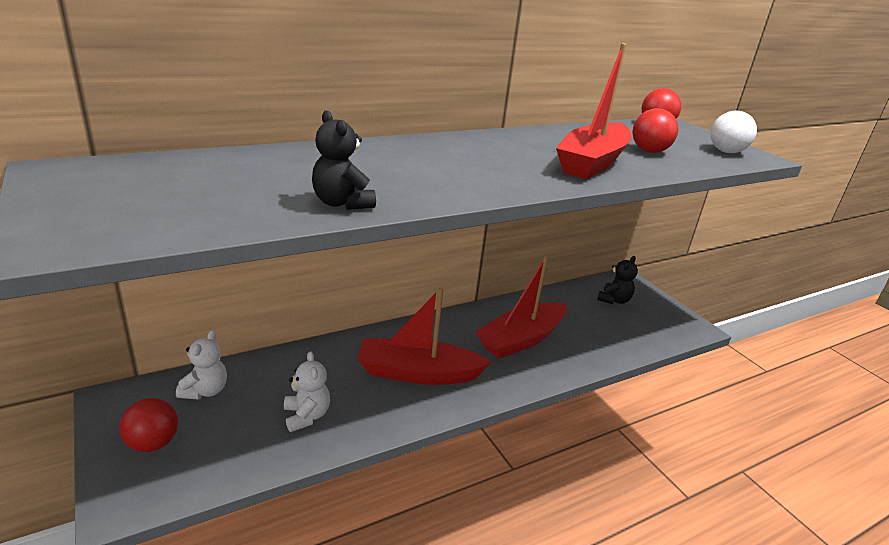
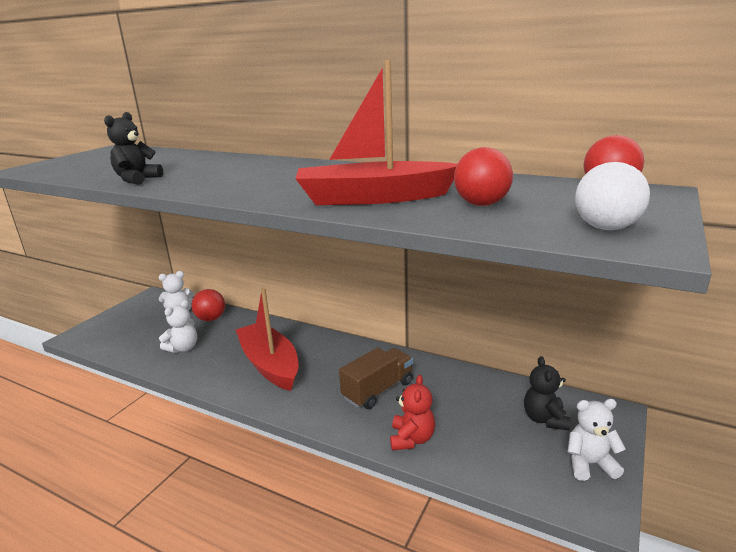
camera: 60 degrees right, 5 degrees down
red ball [120,398,178,452] -> red ball moved to [192,289,225,321]
red boat [475,256,567,359] -> brown truck [339,348,413,409]
black teddy bear [597,256,638,304] -> black teddy bear turned 90 degrees clockwise [524,356,570,431]
none -> red teddy bear [390,375,435,450]
none -> white teddy bear [568,399,626,481]

